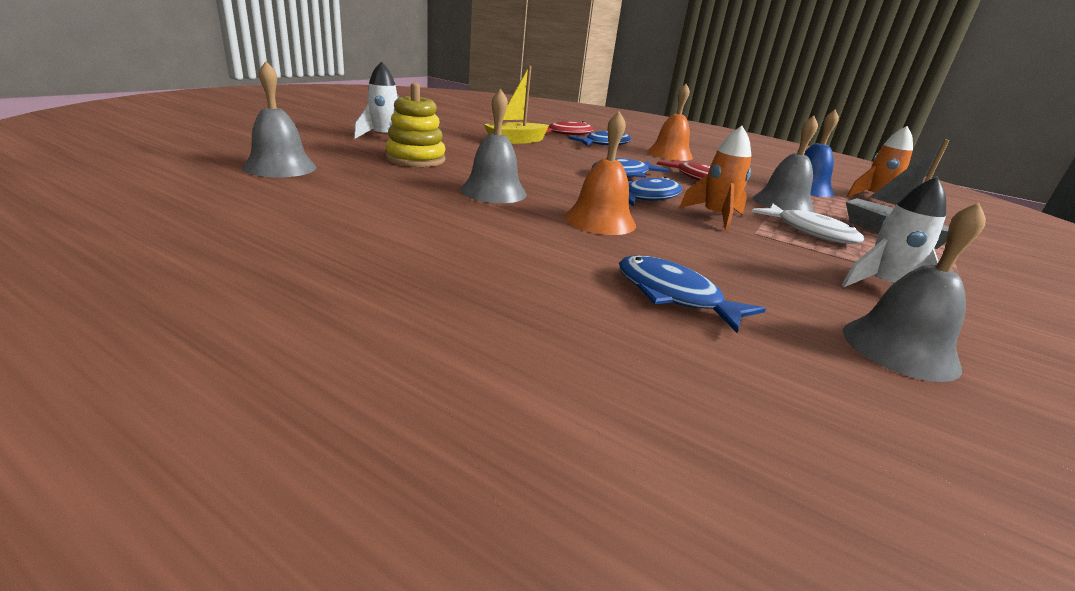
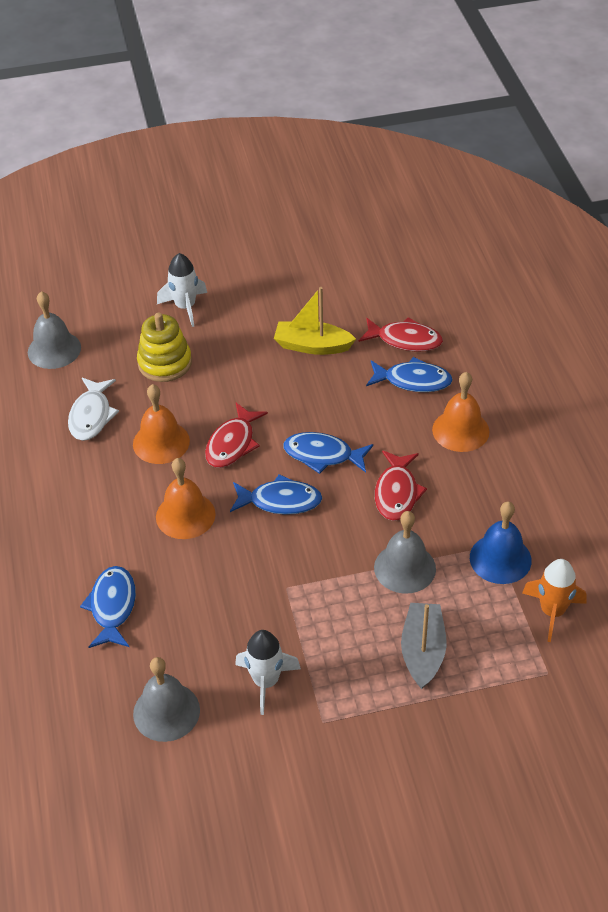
camera: 50 degrees right, 20 degrees up
grey bell [460,89,527,203] -> orange bell [133,384,190,464]
orange rocket [679,126,751,231] -> none
white fish [752,204,864,244] -> white fish moved to [68,377,119,441]
none -> red fish [205,403,268,468]

